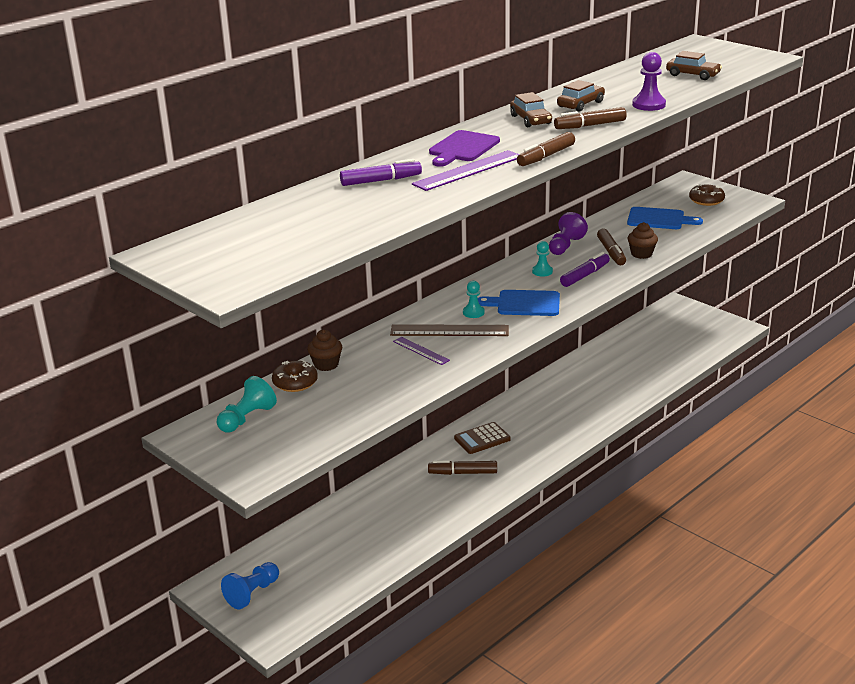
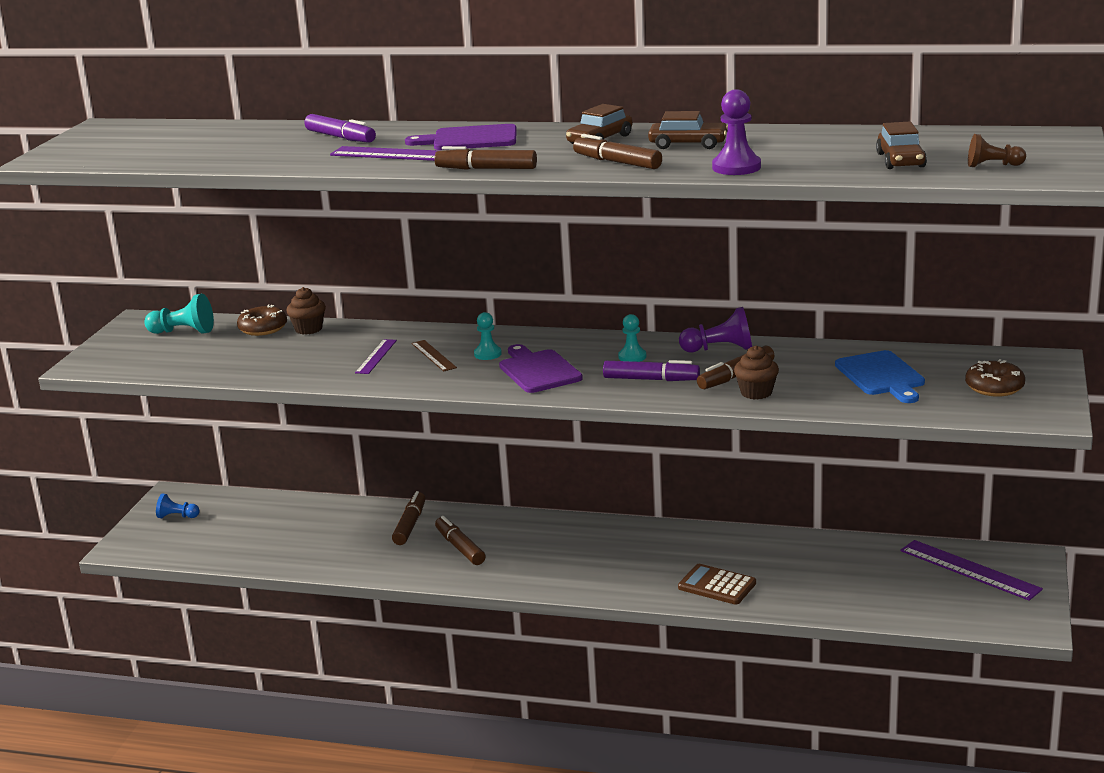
camera: 60 degrees right, 5 degrees down
blue pawn [221,562,279,609] -> blue pawn [156,493,200,518], size x0.66
brown ruler [390,324,509,336] -> brown ruler [411,340,457,372], size x0.57
brown calculator [454,422,511,454] -> brown calculator moved to [678,564,756,605]
blue cutting board [478,290,560,316] -> purple cutting board [499,344,583,393]
none -> brown marker [392,491,426,545]
none -> purple ruler [900,540,1043,601]
none -> brown pawn [968,134,1026,167]

